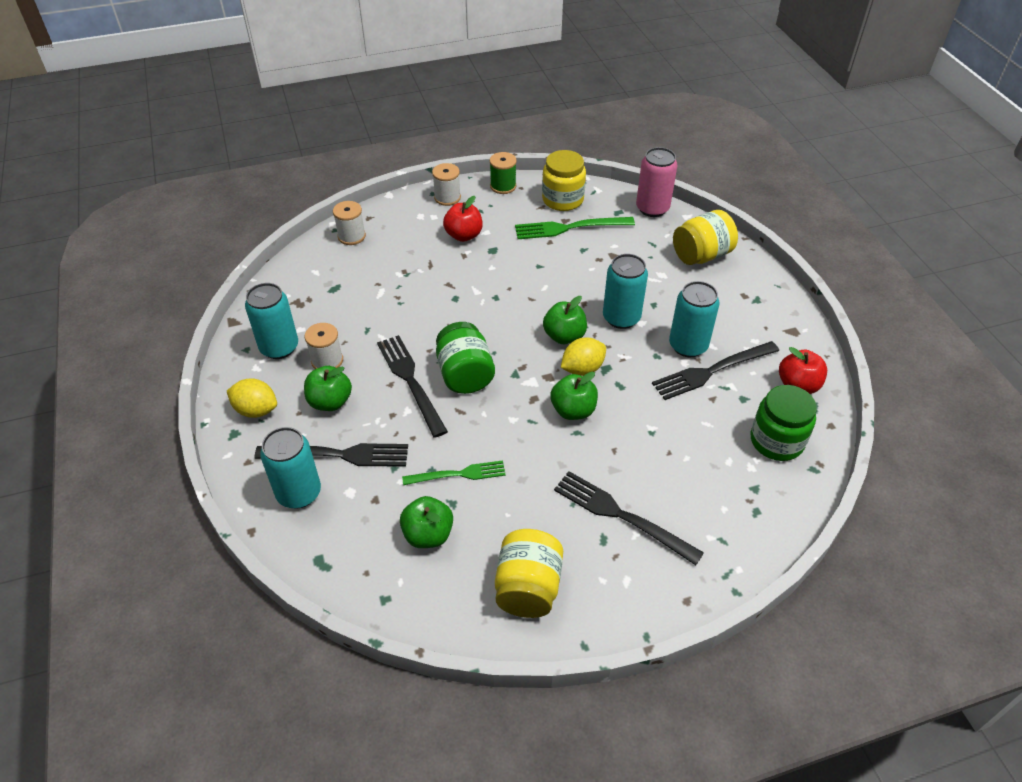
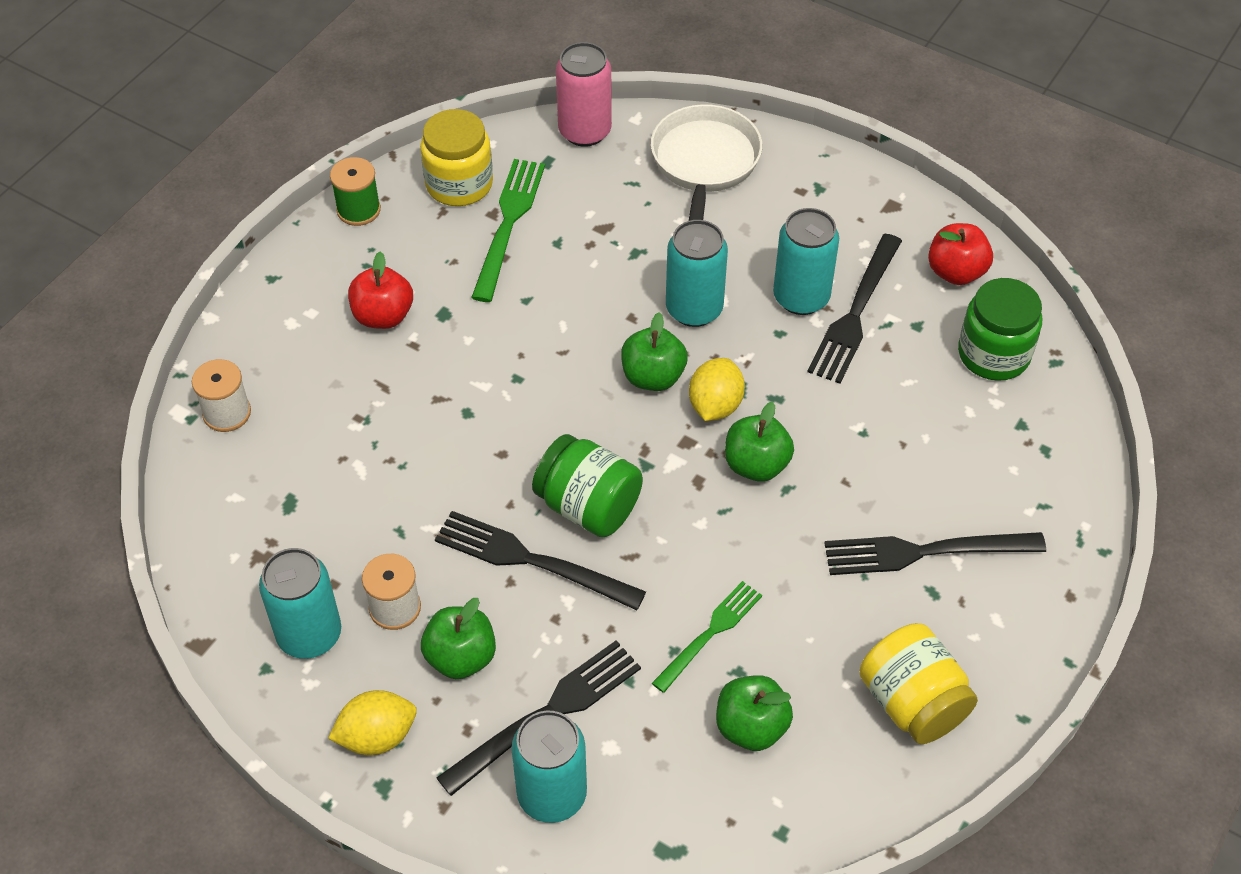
camera: 40 degrees left, 5 degrees up
white spool [432,163,461,206] -> none
green fork [515,217,635,239] -> green fork turned 150 degrees clockwise [471,159,545,302]
yellow jar [673,210,738,265] -> white pan [651,104,762,221]

